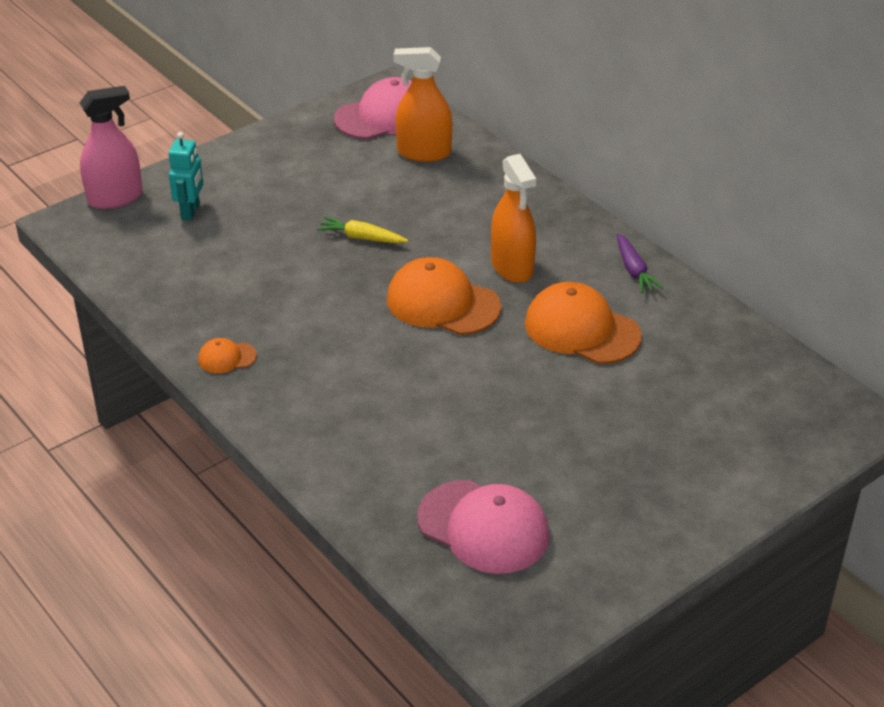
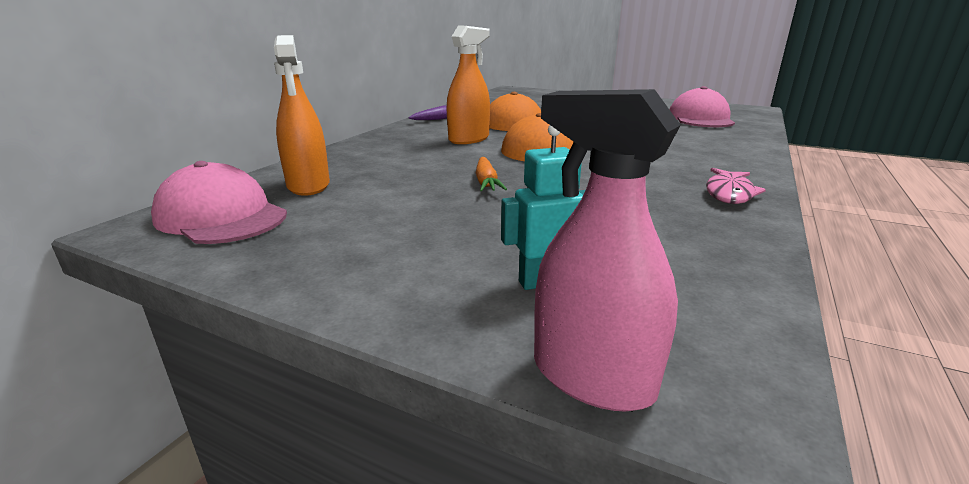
camera: 115 degrees left, 15 degrees down
orange cap [198,338,257,373] -> pink fish [706,168,766,204]
yellow carrot [317,217,408,243] -> orange carrot [476,157,507,191]

